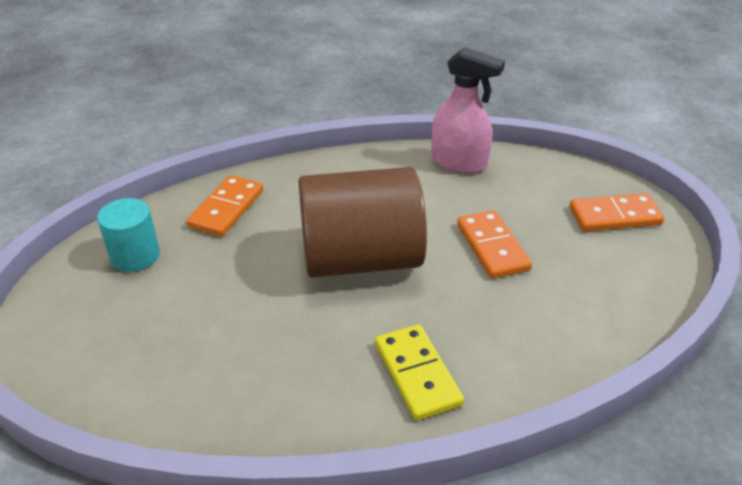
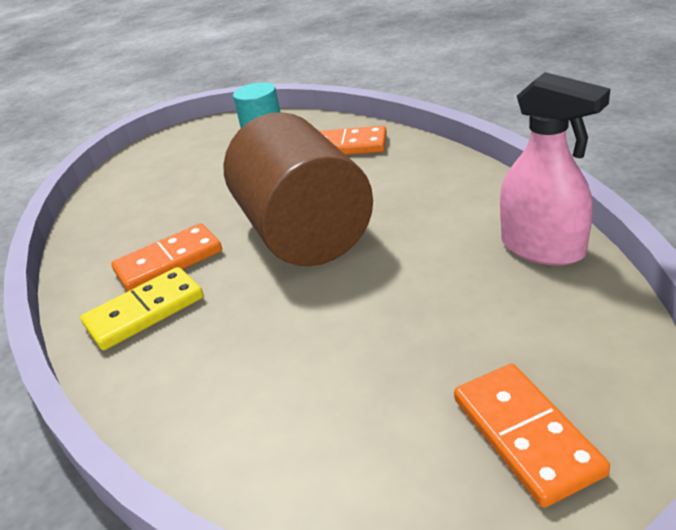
camera: 80 degrees right, 5 degrees down
pink spray bottle [431,47,505,173] -> pink spray bottle turned 60 degrees counterclockwise [500,72,610,266]
orange domino [457,210,532,279] -> orange domino moved to [111,223,222,291]

